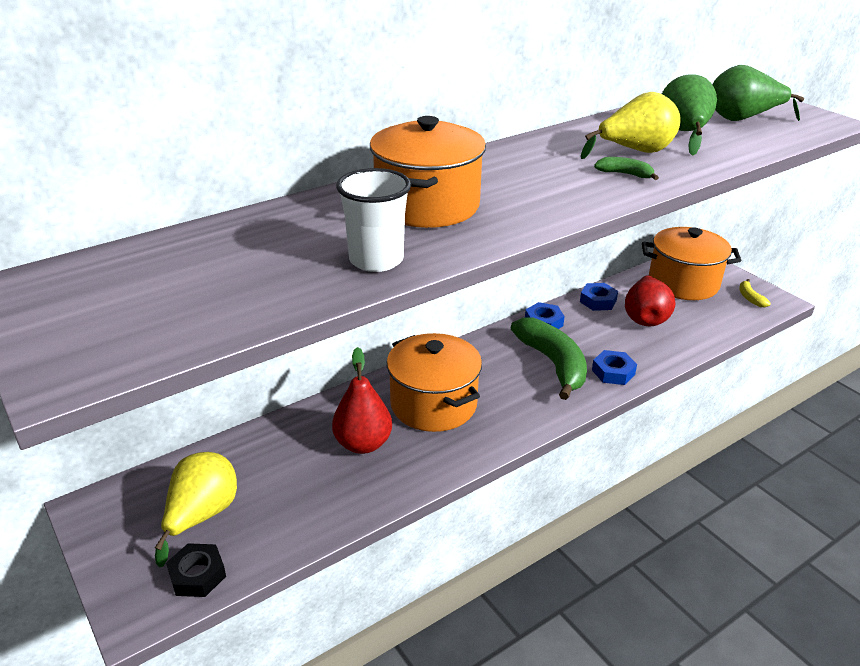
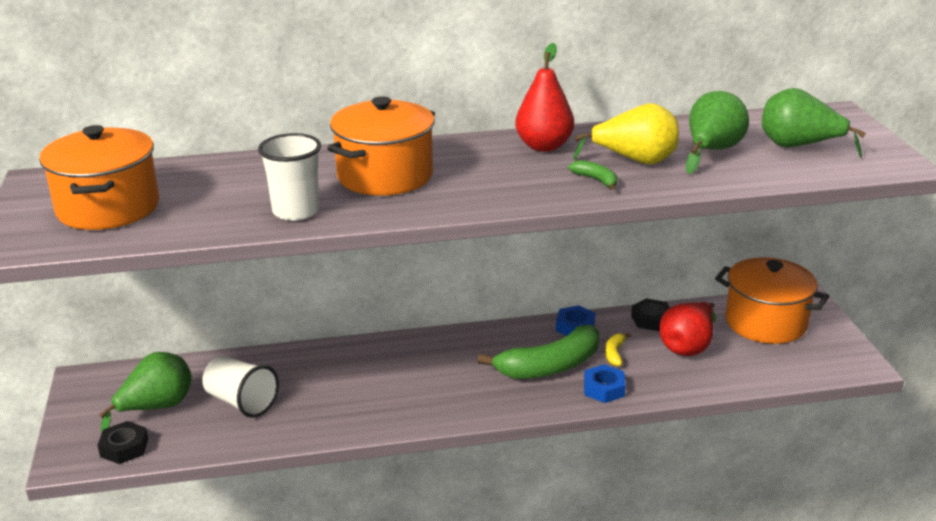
camera: 25 degrees right, 5 degrees down
yellow pear [155,452,237,567] -> green pear [99,352,192,433]
red pear [332,347,392,454] -> red pear moved to [515,43,574,152]
orange pot [387,333,482,432] -> orange pot moved to [39,125,159,230]
green banana [511,317,587,400] -> green banana turned 60 degrees clockwise [478,325,599,379]
blue nut [580,283,618,311] -> black nut [631,298,670,331]
yellow banana [739,279,771,307] -> yellow banana moved to [605,333,631,366]
none -> white cup [202,356,279,418]

